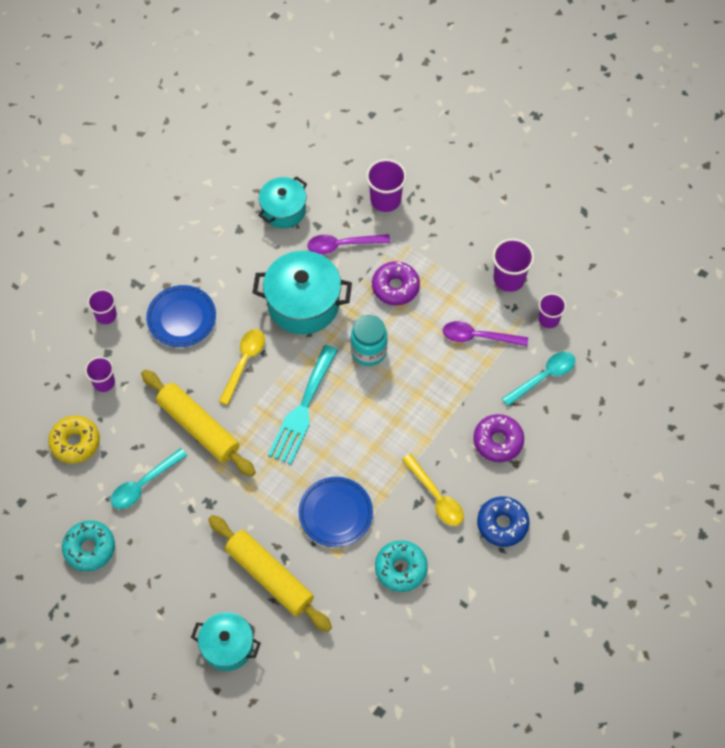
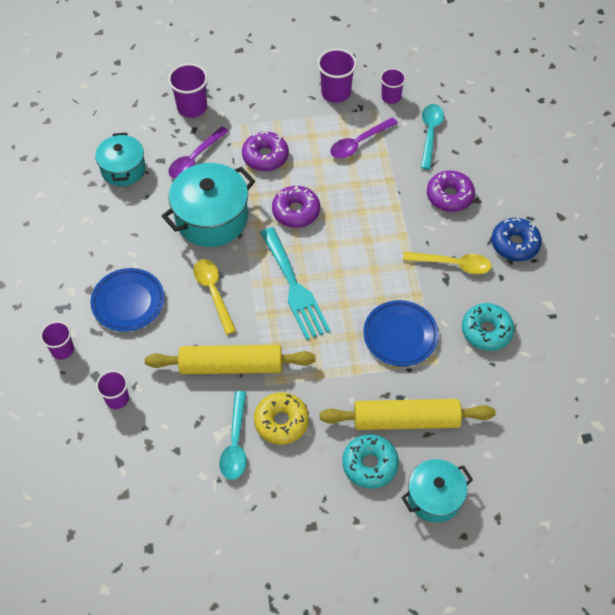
camera: 45 degrees left, 5 degrees down
yellow donut [48,416,100,464] -> yellow donut moved to [254,392,309,445]
turquoise donut [62,520,115,572] -> turquoise donut moved to [342,434,399,489]
turquoise jar [351,315,388,366] -> purple donut [272,186,320,228]

